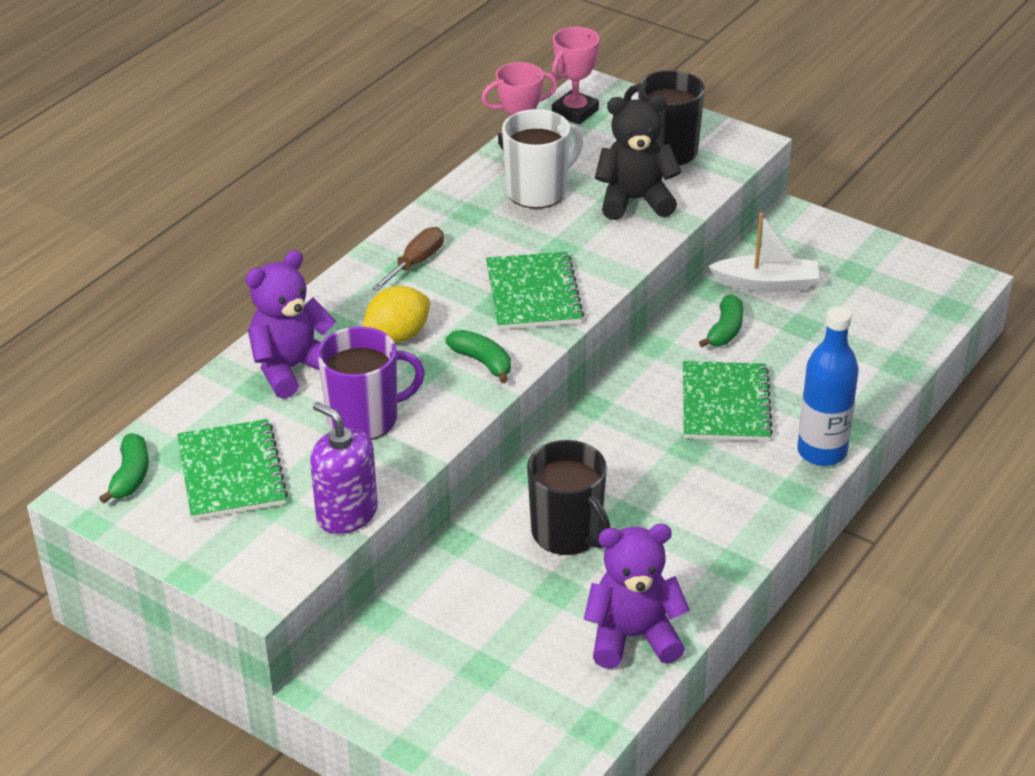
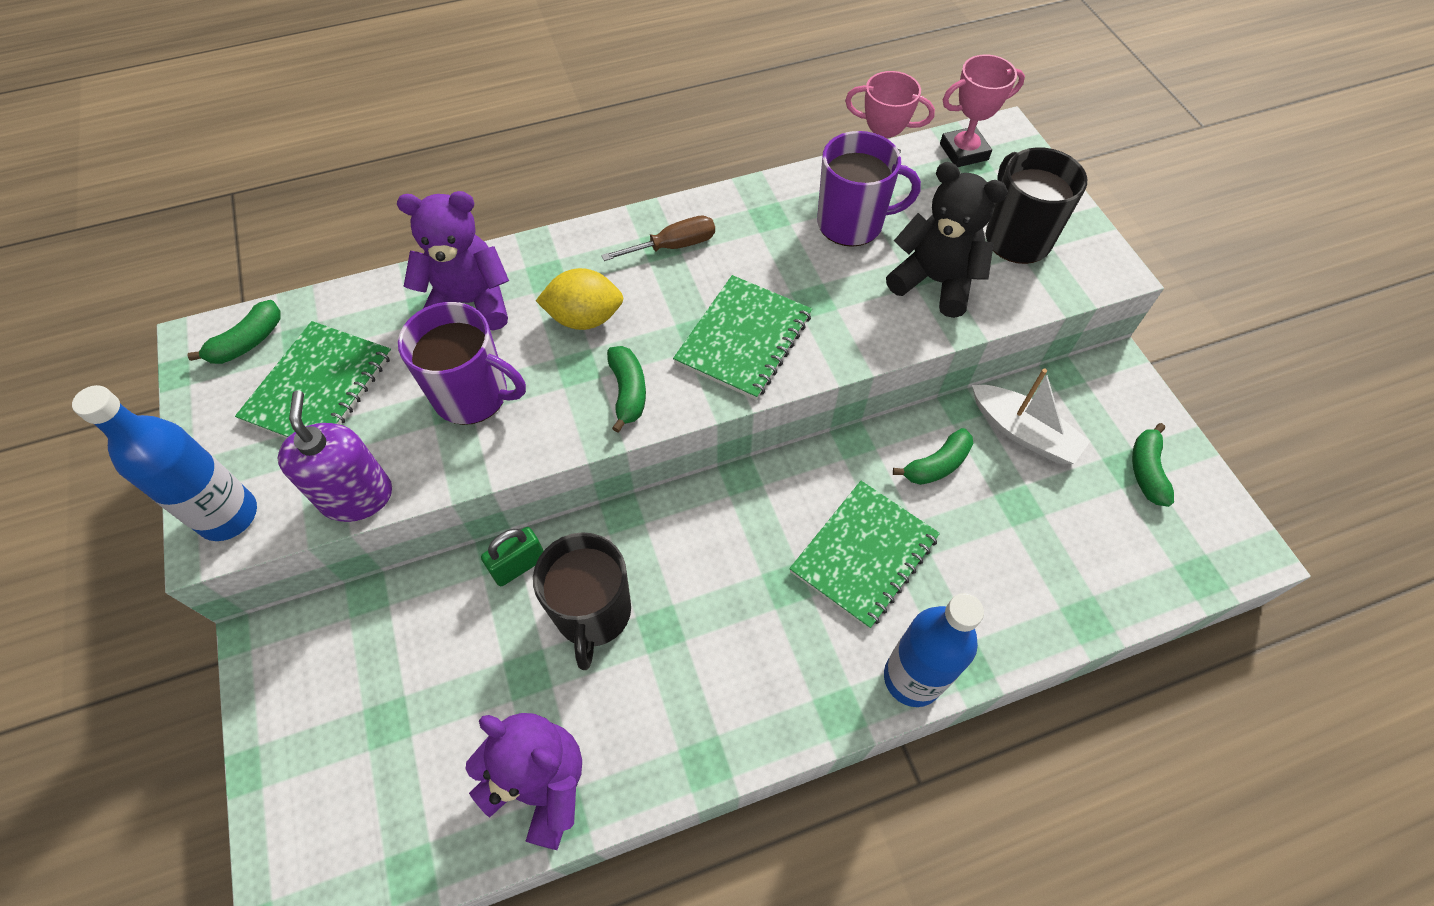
camera: 35 degrees right, 20 degrees up
white mug [502,109,583,208] -> purple mug [817,131,921,247]
none -> blue bottle [72,385,257,541]
none -> green padlock [481,527,544,587]
none -> green banana [1132,423,1174,507]

